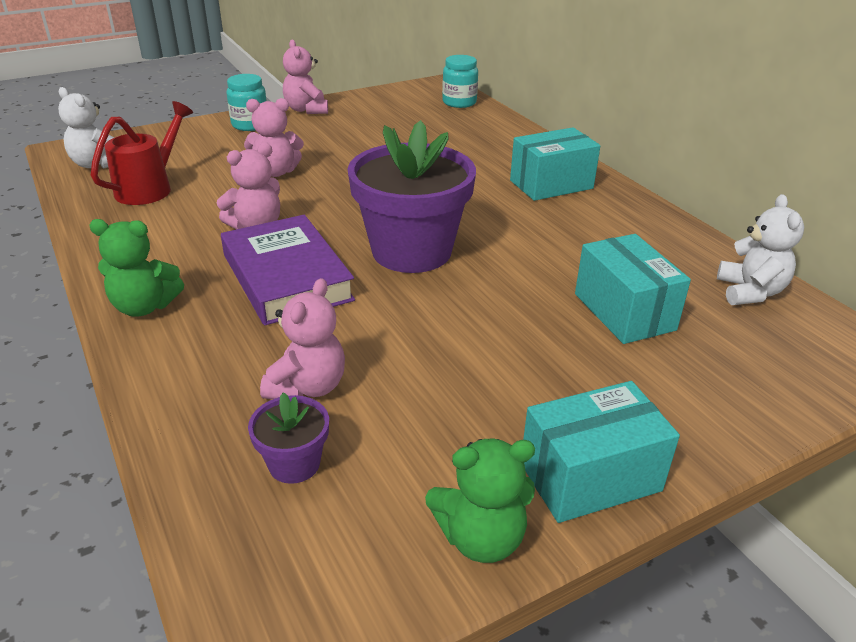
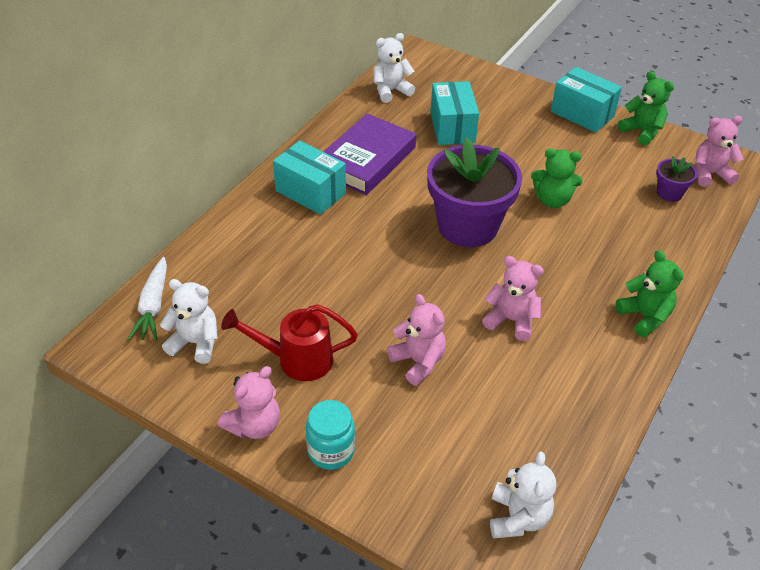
camera: 120 degrees left, 10 degrees up
red watering can [91,101,193,205] -> red watering can moved to [221,304,358,381]
purple book [221,215,355,326] -> purple book moved to [324,114,416,195]
pink teddy bear [260,278,345,399] -> pink teddy bear moved to [695,116,743,187]
turquoise jar [442,55,478,108] -> white carrot [128,257,167,341]
turquoise box [575,234,691,344] -> turquoise box turned 45 degrees counterclockwise [430,81,479,145]
none -> white teddy bear [160,279,218,364]
none -> green teddy bear [531,148,583,208]

